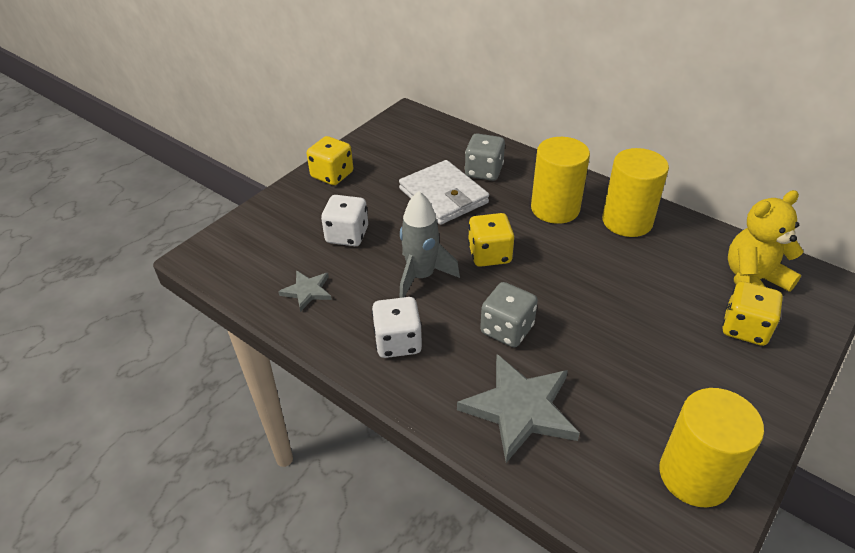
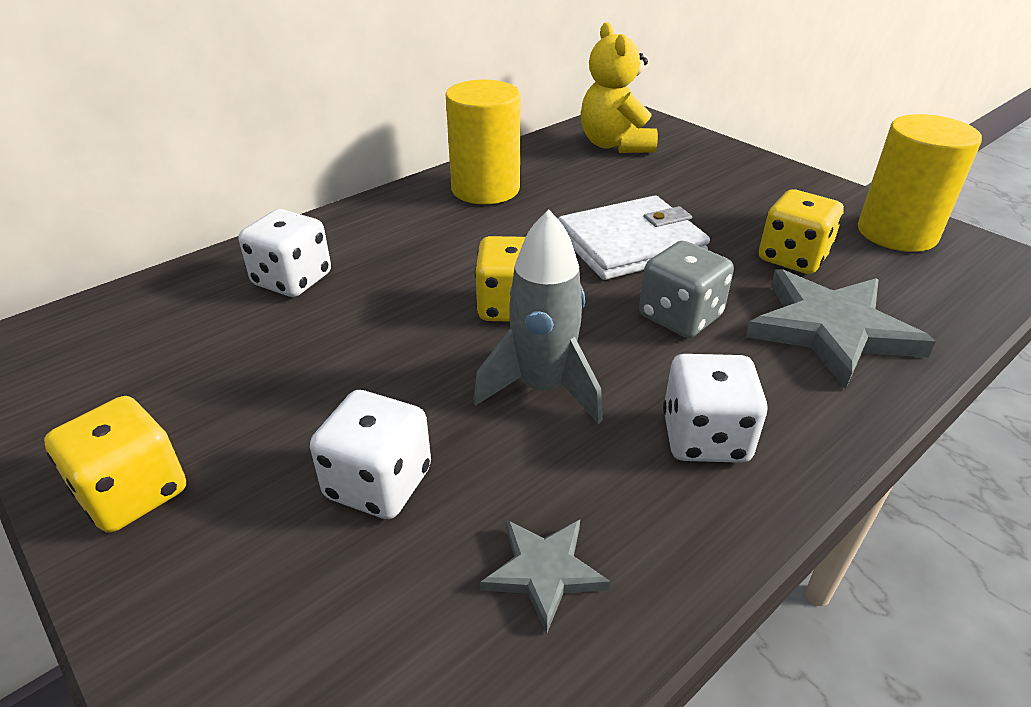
camera: 80 degrees left, 5 degrees down
white wallet [399,160,489,225] -> white wallet moved to [558,195,710,280]
grey dice [465,133,505,181] -> white dice [238,209,331,297]
yellow cylinder [531,137,590,224] -> none
yellow dice [723,281,783,346] -> yellow dice moved to [759,189,844,274]

